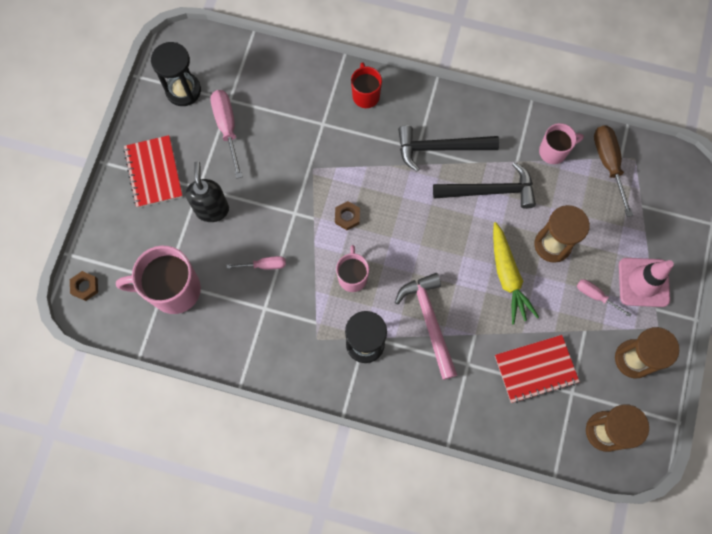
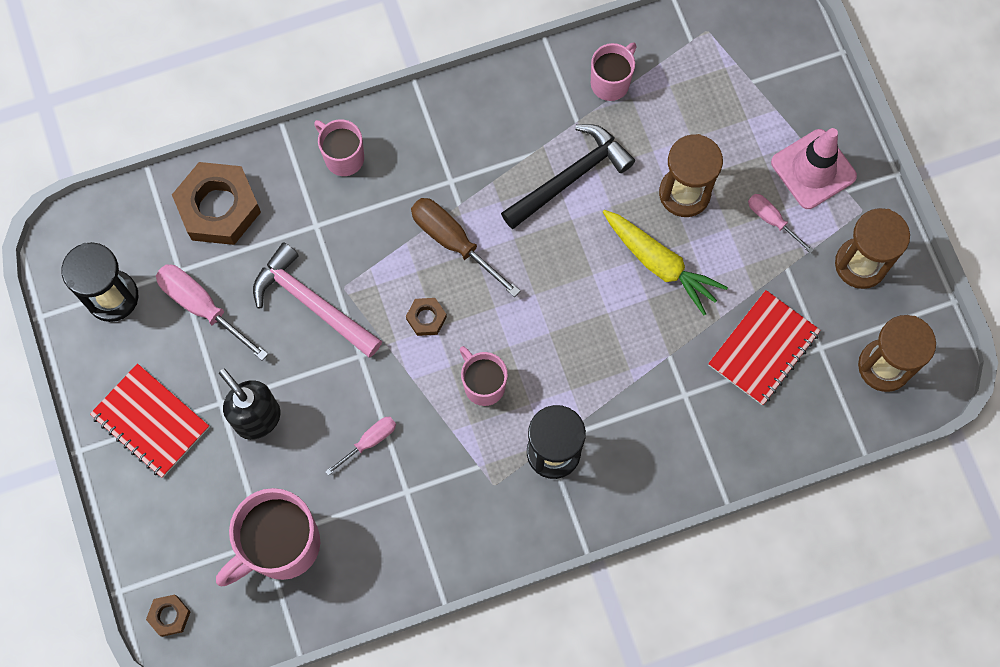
camera: 35 degrees left, 0 degrees up
red mug [351,62,382,108] -> pink mug [314,119,364,176]
pink hammer [395,273,457,380] -> pink hammer moved to [253,242,382,358]
black hammer [398,125,499,172] -> none
pink screwdriver [577,279,631,317] -> pink screwdriver turned 45 degrees clockwise [748,194,814,254]
brown screwdriver [594,125,633,217] -> brown screwdriver moved to [411,198,520,297]
none -> brown nut [172,162,261,245]

